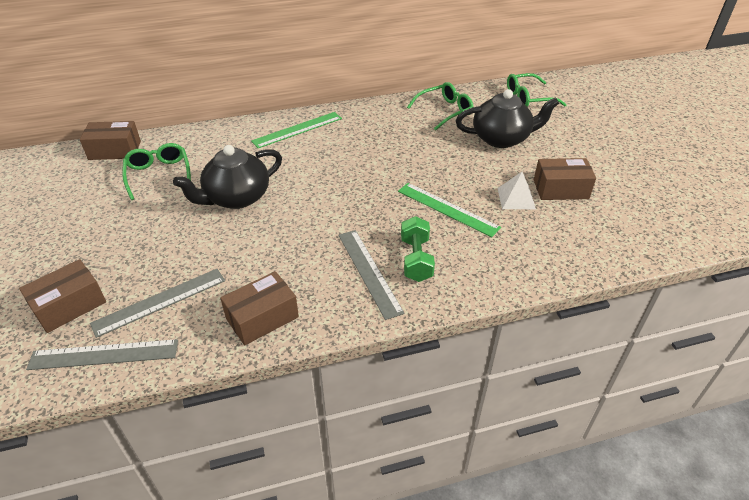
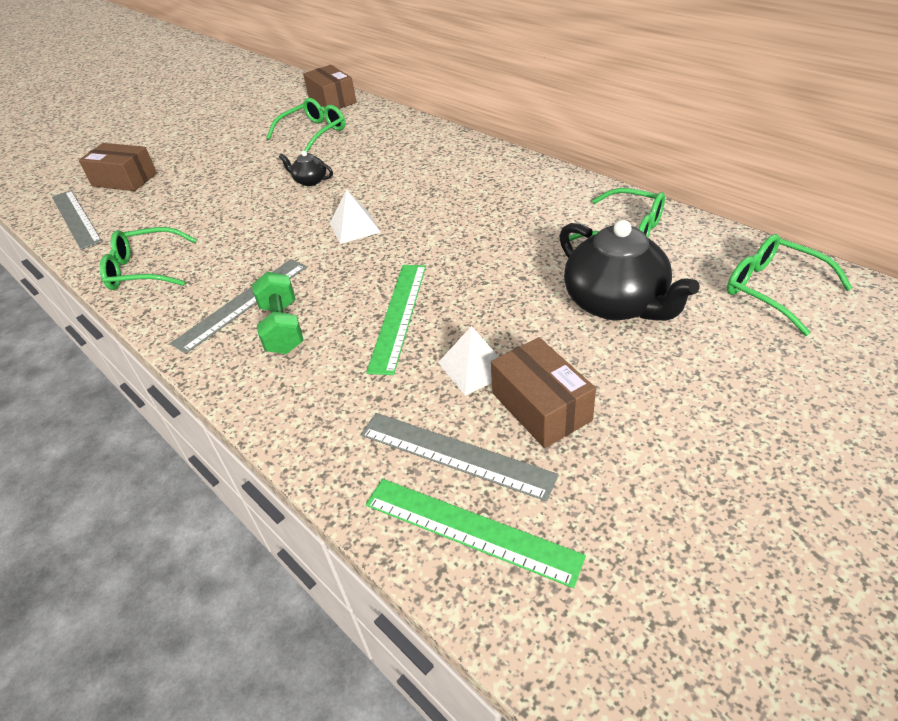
camera: 65 degrees right, 0 degrees up
grey ruler [90,269,225,338] -> grey ruler moved to [361,413,559,501]
black teapot [173,145,282,209] -> black teapot [279,151,333,186], size x0.47
brown box [220,271,299,345] -> green glasses [100,227,197,290]
green ruler [251,112,342,148] -> green ruler moved to [366,479,586,588]
green dumbbell [401,216,435,282] -> green dumbbell turned 75 degrees counterclockwise [252,272,304,354]
none -> white pyramid [330,190,381,244]

